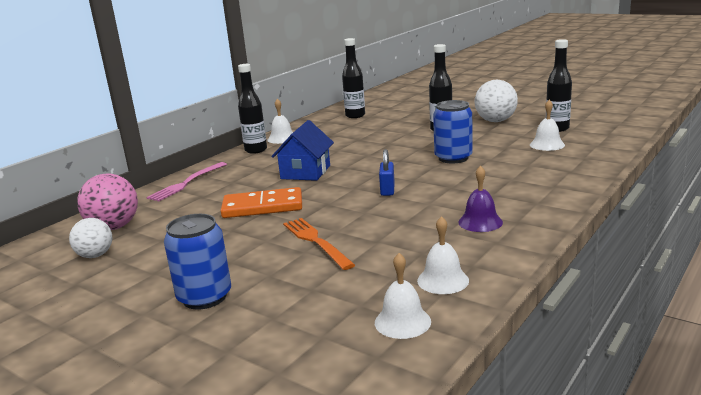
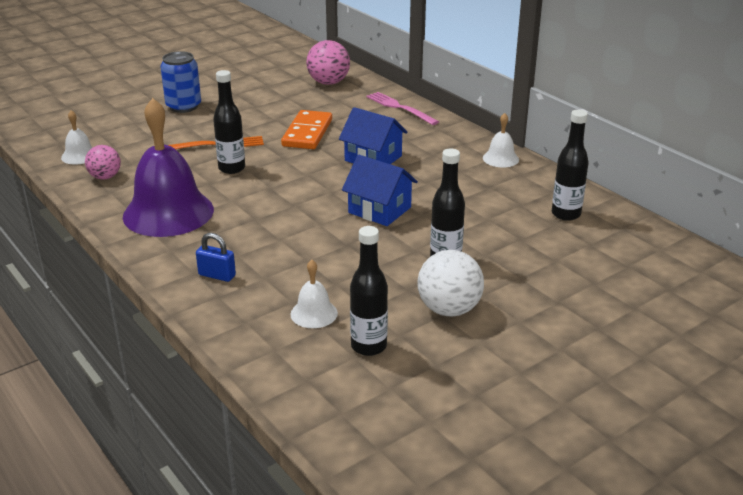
camera: 105 degrees right, 10 degrees up
white ball [69,218,112,258] -> none
black bottle [238,64,267,154] -> black bottle moved to [213,70,245,174]
blue padlock [379,149,395,196] -> blue padlock moved to [196,233,236,282]
white bell [417,216,469,294] -> pink ball [85,145,121,180]
blue can [433,100,473,163] -> none
purple bell [458,166,503,232] -> purple bell [123,98,214,237], size x2.24
none -> blue house [342,155,418,226]

